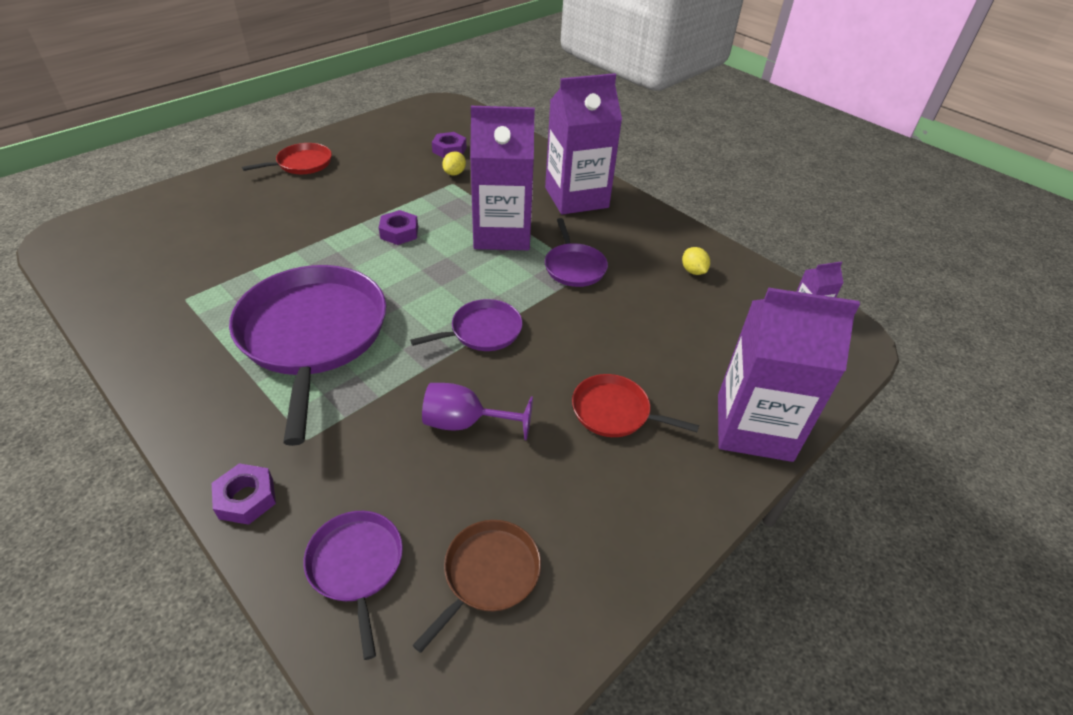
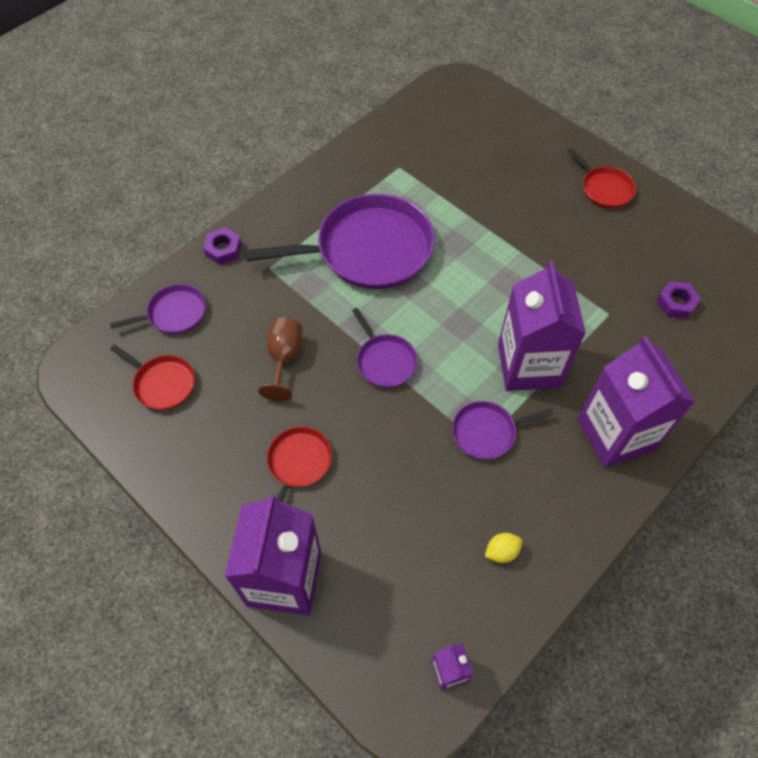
camera: 90 degrees right, 15 degrees up
purple nut [379,210,418,245] -> none
brown pan [413,520,541,653] -> red pan [110,345,195,410]
purple goblet [422,383,533,440] -> brown goblet [258,318,303,401]
yellow lemon [442,151,466,176] -> none

